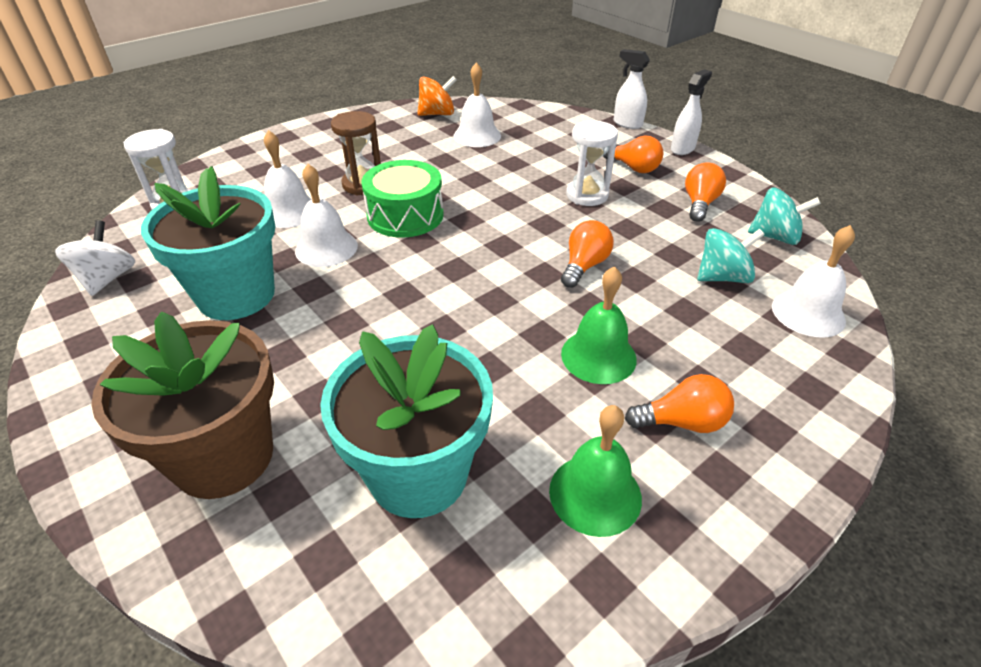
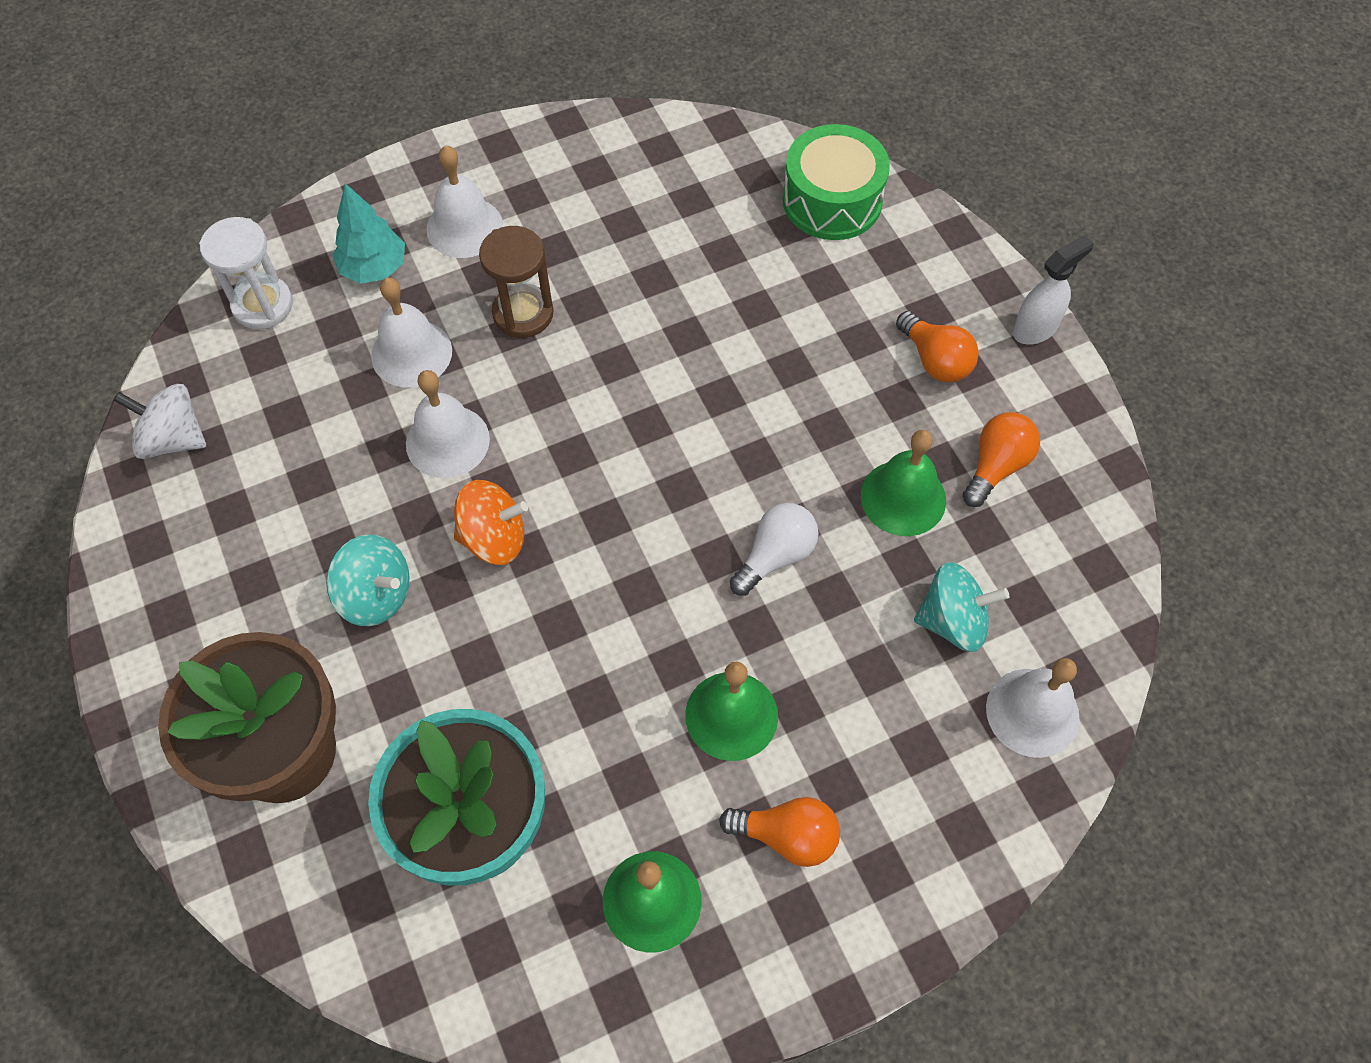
camera: 15 degrees right, 20 degrees up
white spinning top [55,220,135,296] -> white spinning top turned 90 degrees counterclockwise [113,384,206,459]
turquoise flower pot [141,166,275,320] -> none
green drum [362,160,444,238] -> green drum moved to [783,124,890,240]
orange spinning top [417,76,457,116] -> orange spinning top moved to [454,480,528,565]
white bell [453,62,501,147] -> white bell moved to [426,145,503,258]
orange light bulb [561,220,614,288] -> white light bulb [730,503,819,596]
white hourglass [566,120,618,206] -> none
white spray bottle [614,49,650,129] -> none
turquoise spinning top [748,188,821,245] -> turquoise spinning top moved to [326,535,410,626]
none -> turquoise tree [332,183,405,284]
none -> green bell [861,430,946,536]

